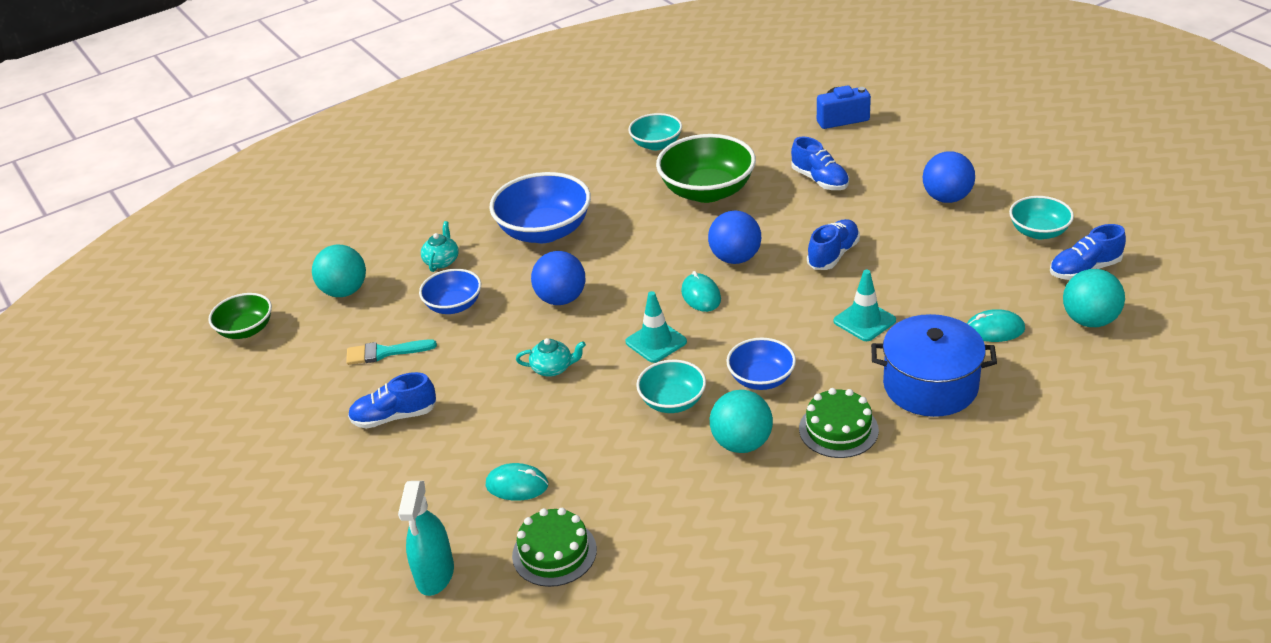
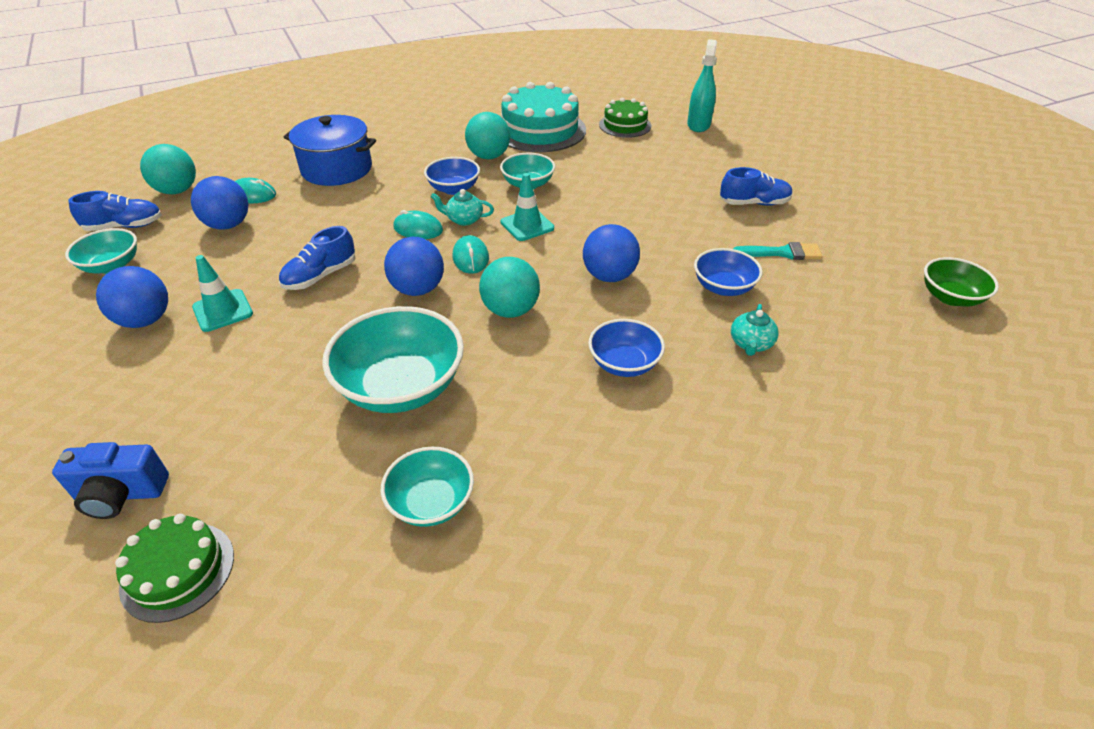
camera: 175 degrees left, 5 degrees up
turquoise ball [312,245,366,297] -> turquoise ball moved to [479,257,540,318]
turquoise mouse [486,463,548,501] -> turquoise mouse moved to [393,210,443,239]
blue bowl [489,172,591,243] -> blue bowl [588,319,665,377], size x0.58
turquoise teapot [516,338,586,377] -> turquoise teapot moved to [431,189,494,226]
green bowl [656,134,756,203] -> turquoise bowl [322,306,464,413]
blue shoe [791,136,849,190] -> none
green cake [799,388,879,458] -> green cake moved to [115,514,234,623]
turquoise traffic cone [834,270,896,341] -> turquoise traffic cone moved to [192,255,253,332]
none -> blue ball [191,176,248,230]
none -> turquoise cake [501,82,586,152]

